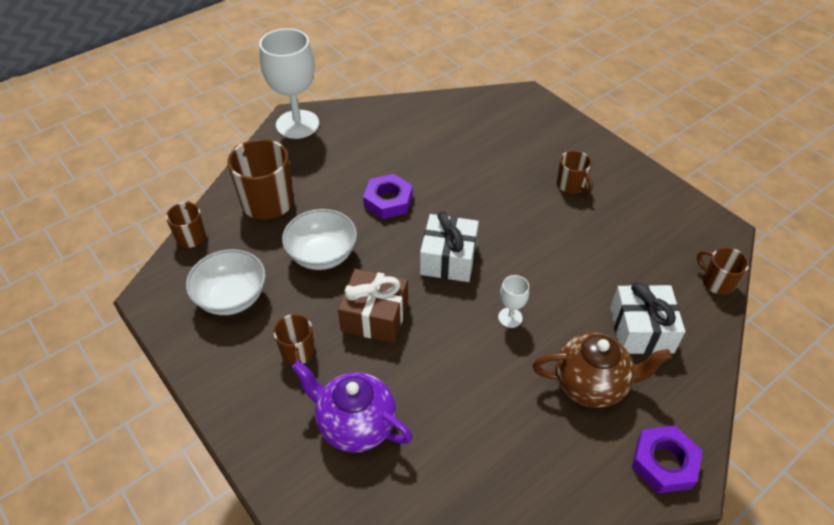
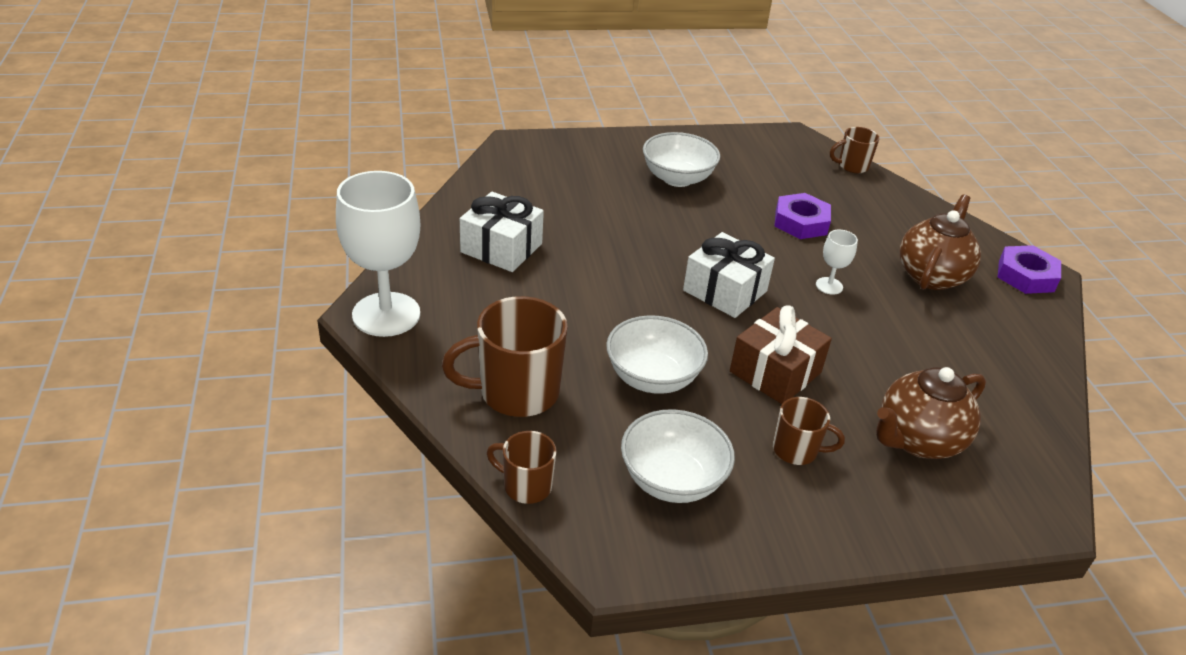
camera: 65 degrees left, 10 degrees down
purple teapot [292,361,413,452] -> brown teapot [876,367,986,459]
purple nut [363,174,413,219] -> purple nut moved to [774,193,831,239]
brown mug [557,151,593,193] -> white bowl [643,132,720,187]
white gift [610,282,685,354] -> white gift moved to [460,192,544,272]

